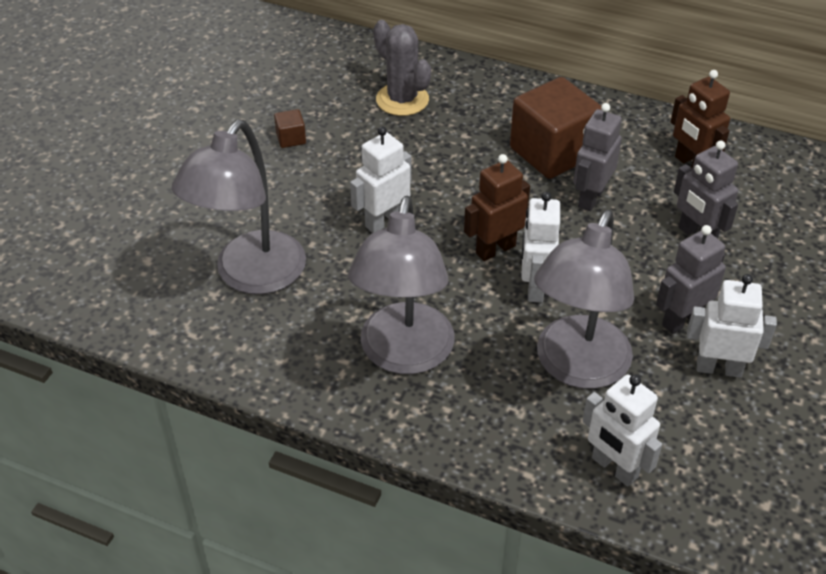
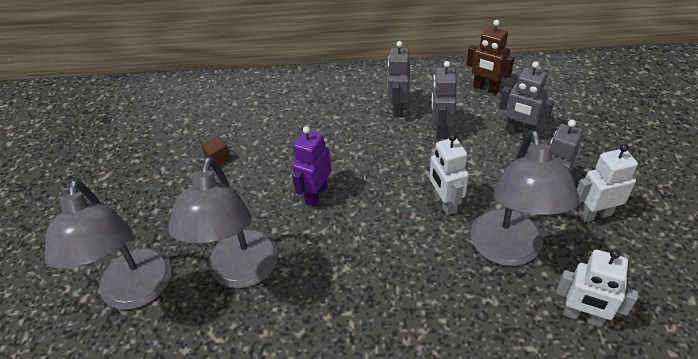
camera: 20 degrees left, 0 degrees up
grey lamp [348,196,455,374] -> grey lamp moved to [45,179,172,310]
white robot [350,126,412,233] -> purple robot [292,126,332,206]
grey cactus [373,20,431,116] -> none
brown robot [464,154,530,261] -> none
brown cube [510,77,601,179] -> grey robot [387,41,410,117]

